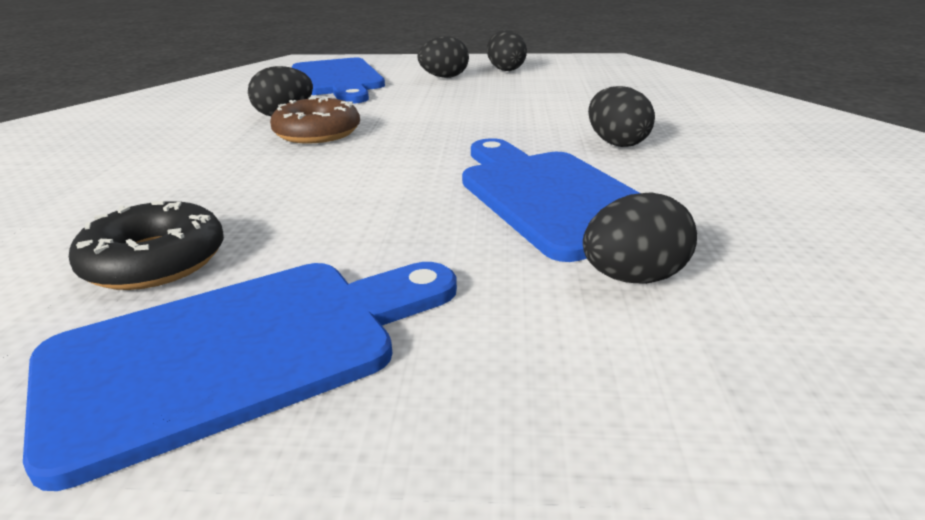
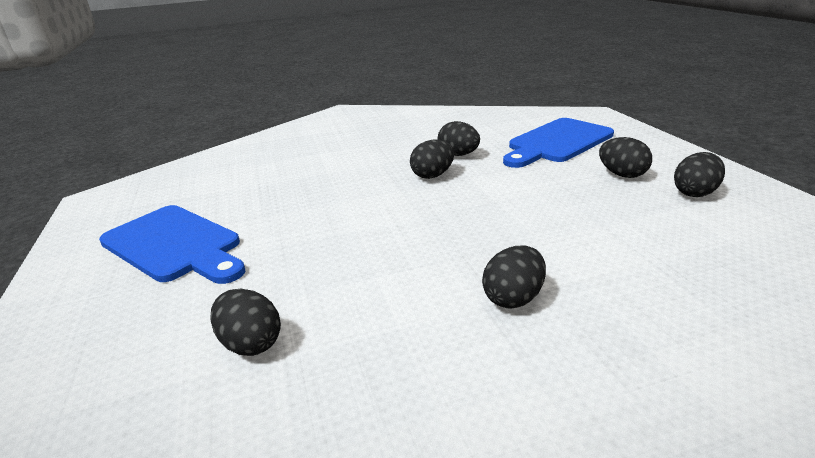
camera: 70 degrees right, 0 degrees up
black donut [69,201,224,290] -> none
brown donut [270,97,360,144] -> black egg [410,140,454,179]
blue cutting board [462,138,639,262] -> none

